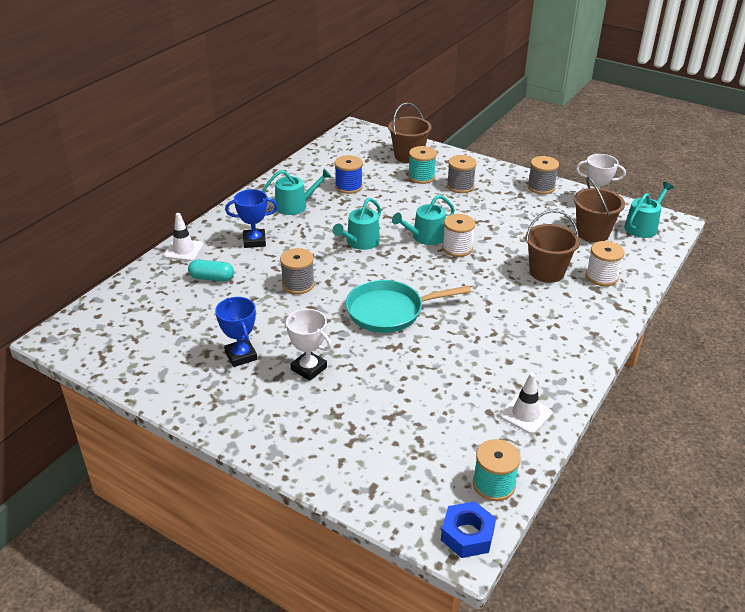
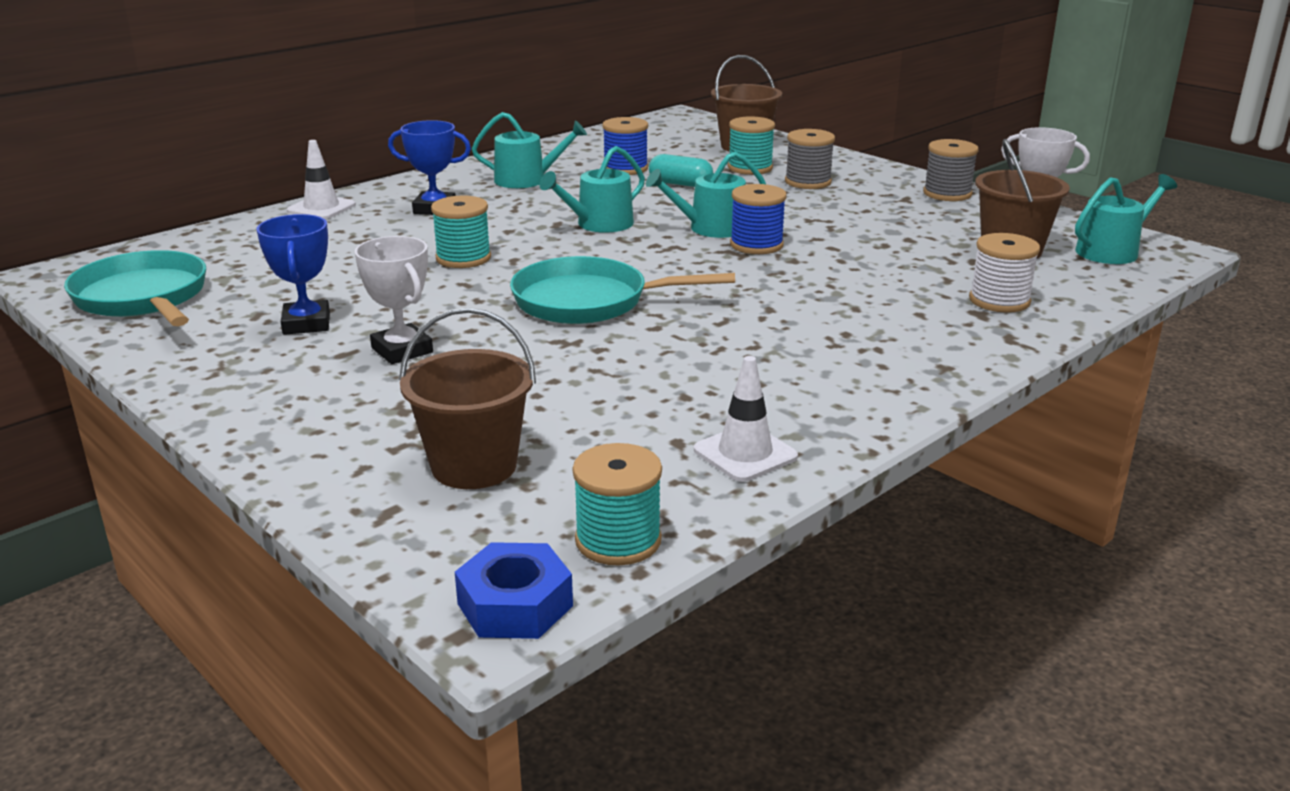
camera: 15 degrees right, 10 degrees down
turquoise capsule [188,260,234,281] -> turquoise capsule moved to [649,154,713,187]
grey spool [280,248,315,294] -> turquoise spool [431,196,491,268]
white spool [442,214,475,257] -> blue spool [730,184,786,254]
brown bucket [525,210,580,283] -> brown bucket moved to [399,307,536,489]
none -> turquoise pan [64,250,206,326]

